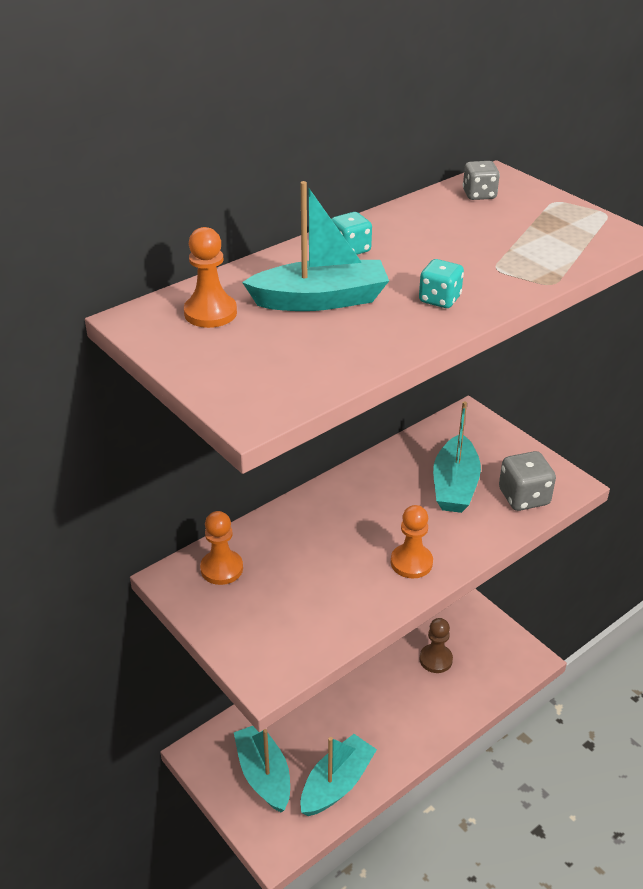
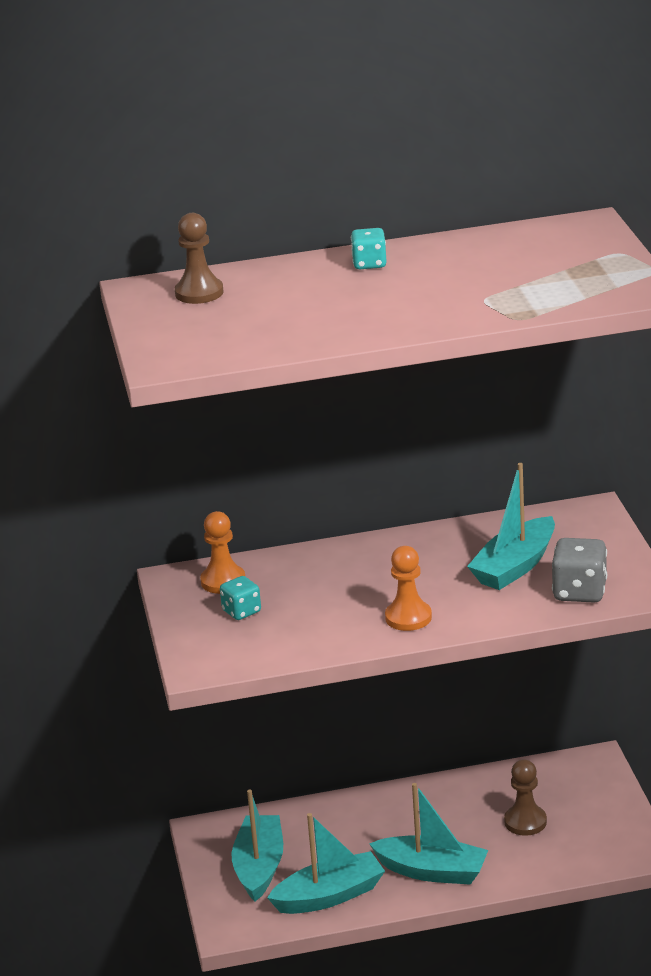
camera: 30 degrees right, 10 degrees down
orange pawn [184,227,237,328] -> brown pawn [175,213,223,304]
turquoise boat [242,181,389,311] -> turquoise boat moved to [369,783,488,885]
turquoise dice [419,259,464,308] -> turquoise dice moved to [220,576,261,620]
grey dice [463,161,500,200] -> none

